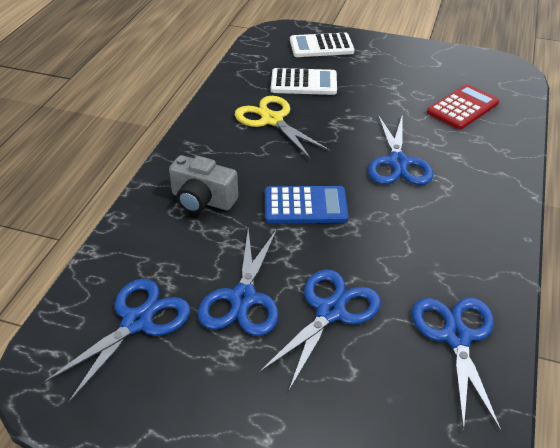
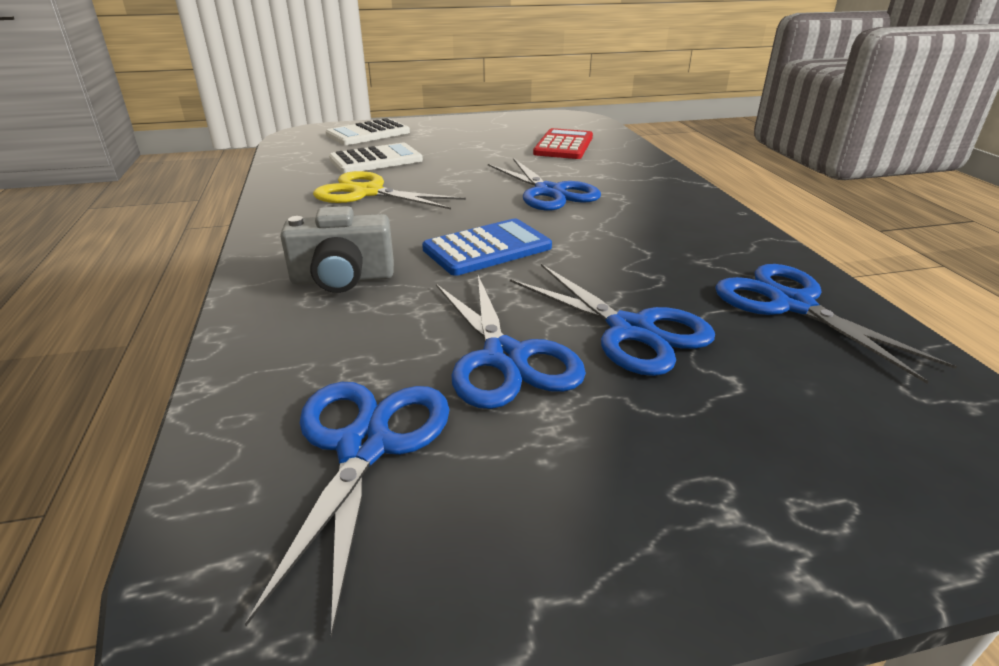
camera: 30 degrees left, 10 degrees down
blue scissors [259,269,381,390] -> blue scissors turned 135 degrees clockwise [510,264,715,376]

